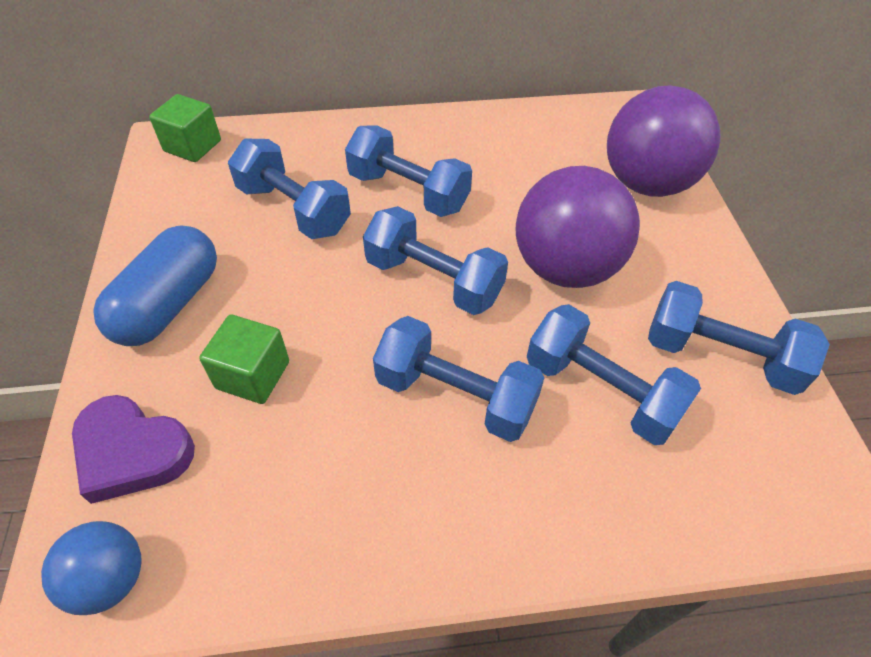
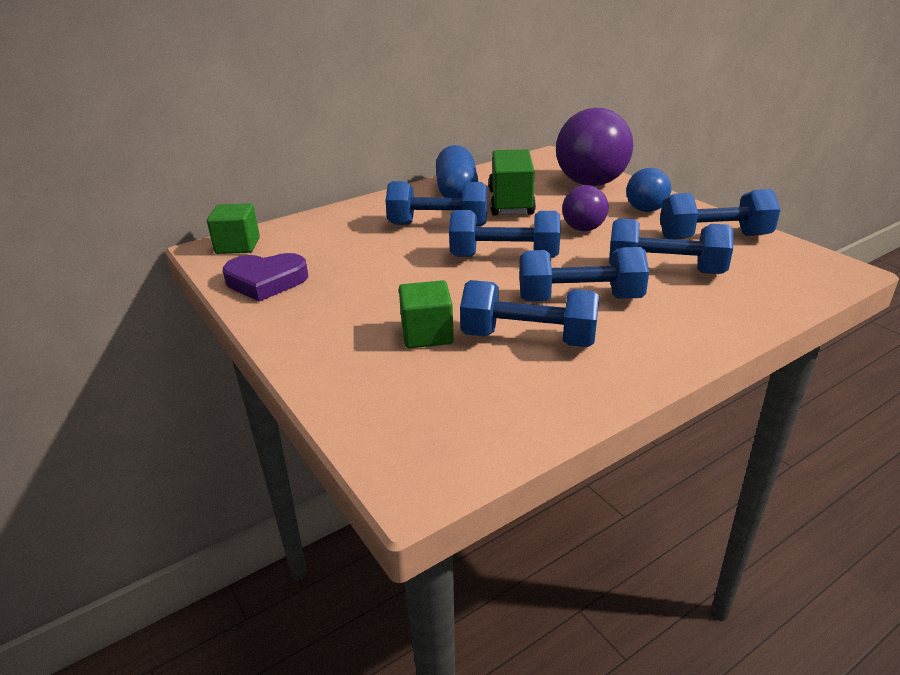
camera: 25 degrees left, 20 degrees down
blue ball [41,521,141,615] -> blue ball moved to [626,168,671,212]
purple heart [72,395,195,504] -> purple heart moved to [223,253,308,302]
blue capsule [93,225,217,346] -> blue capsule moved to [436,145,479,198]
blue dumbbell [228,139,351,239] -> blue dumbbell moved to [460,280,599,347]
purple ball [516,166,640,288] -> purple ball [562,185,609,231], size x0.53
none -> green truck [488,149,536,216]

